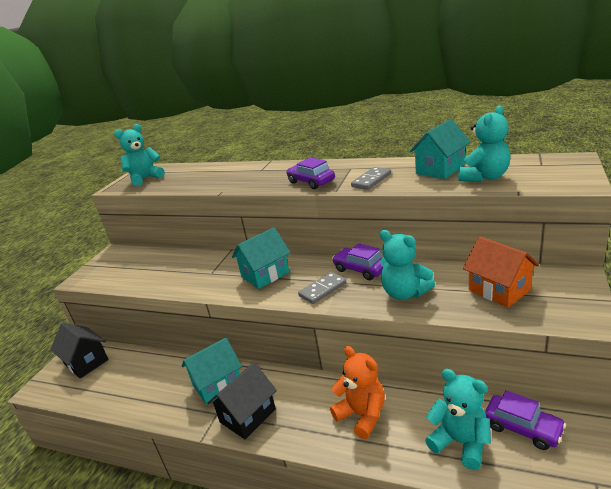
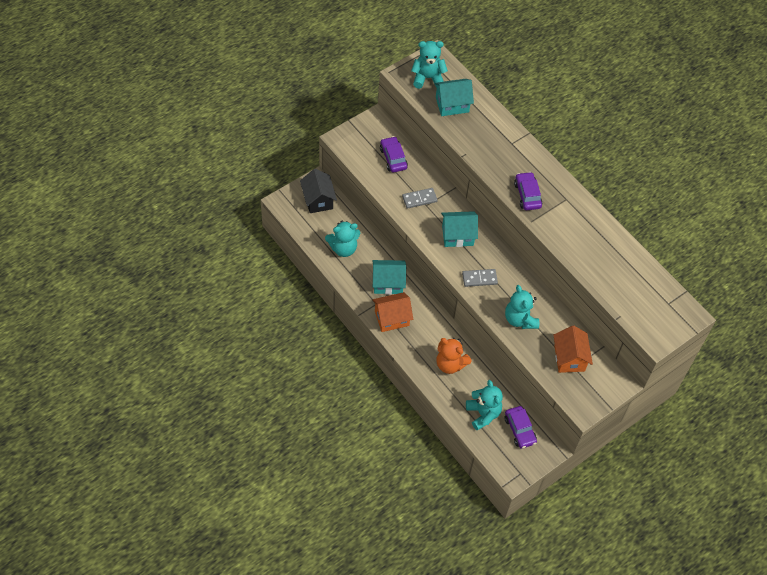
camera: 25 degrees right, 30 degrees up
black house [207,362,277,439] -> orange house [373,292,413,332]
orange teddy bear [330,346,385,439] -> orange teddy bear turned 135 degrees clockwise [436,338,472,374]
purple car [332,243,383,280] -> purple car moved to [380,136,408,173]
grey domino [351,167,391,190] -> grey domino moved to [402,188,438,209]
turquoise house [409,119,471,179] -> turquoise house moved to [434,79,474,116]
turquoise teddy bear [458,105,510,182] -> turquoise teddy bear moved to [325,221,360,257]

